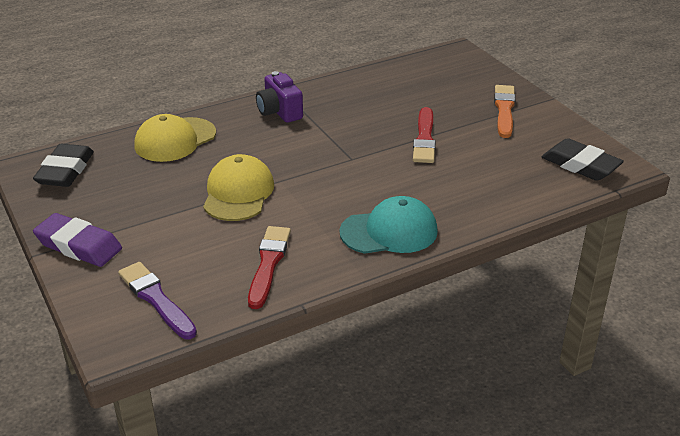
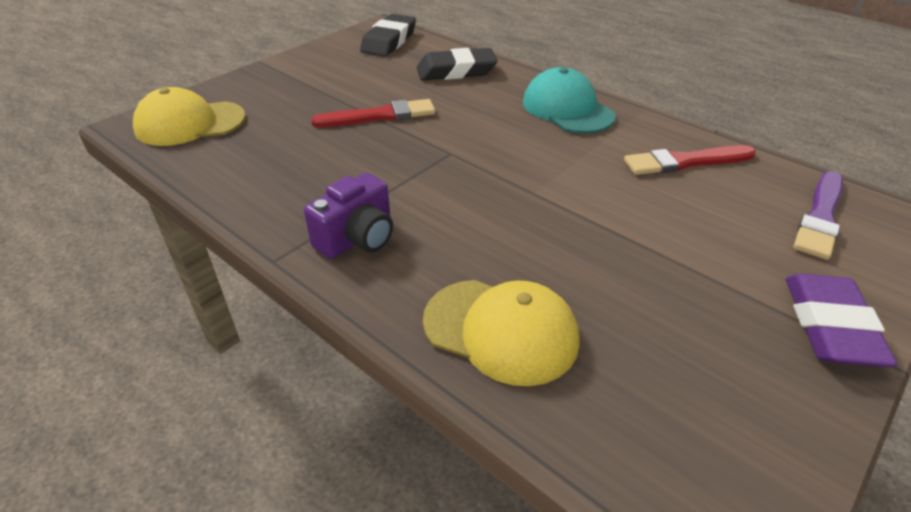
camera: 110 degrees left, 5 degrees up
black eraser [33,144,94,187] -> black eraser moved to [417,48,498,81]
yellow cap [203,154,274,221] -> yellow cap moved to [133,87,246,146]
orange brush [494,85,516,138] -> none

